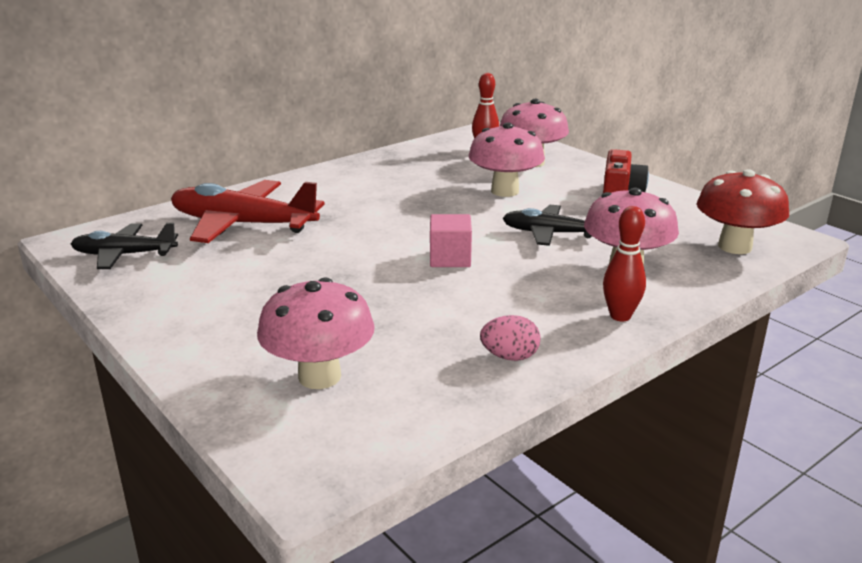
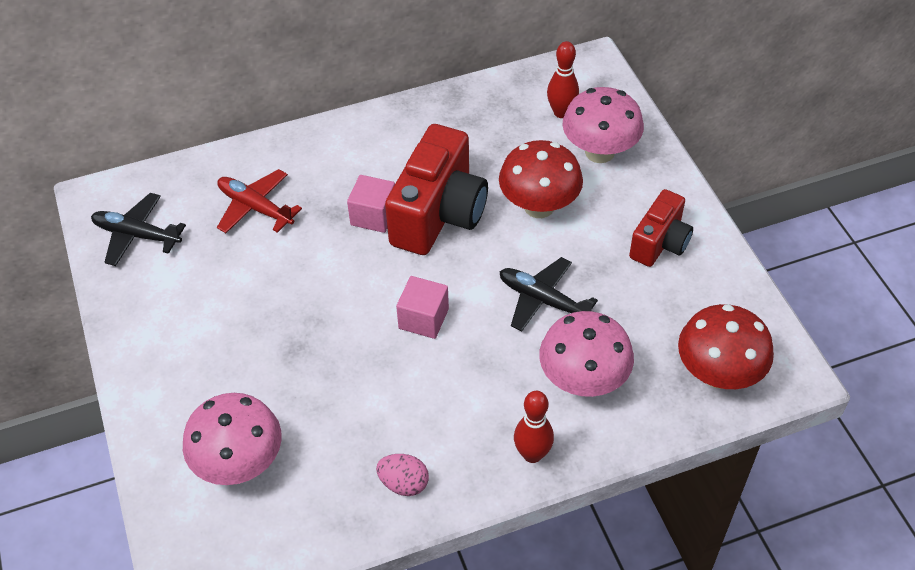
camera: 20 degrees right, 25 degrees up
red plane [171,180,325,243] -> red plane [217,169,302,233], size x0.61
pink mushroom [469,122,545,197] -> red mushroom [499,140,583,218]
none -> pink cube [347,175,395,233]
none -> red camera [385,124,488,255]

